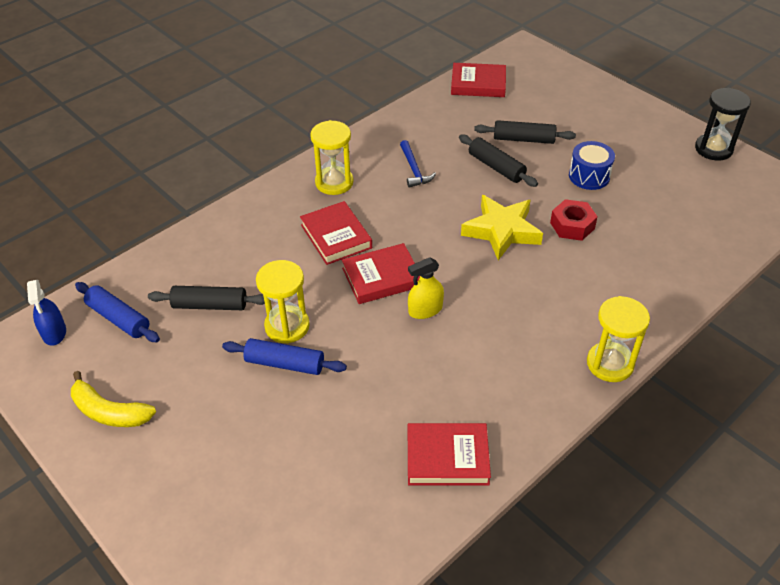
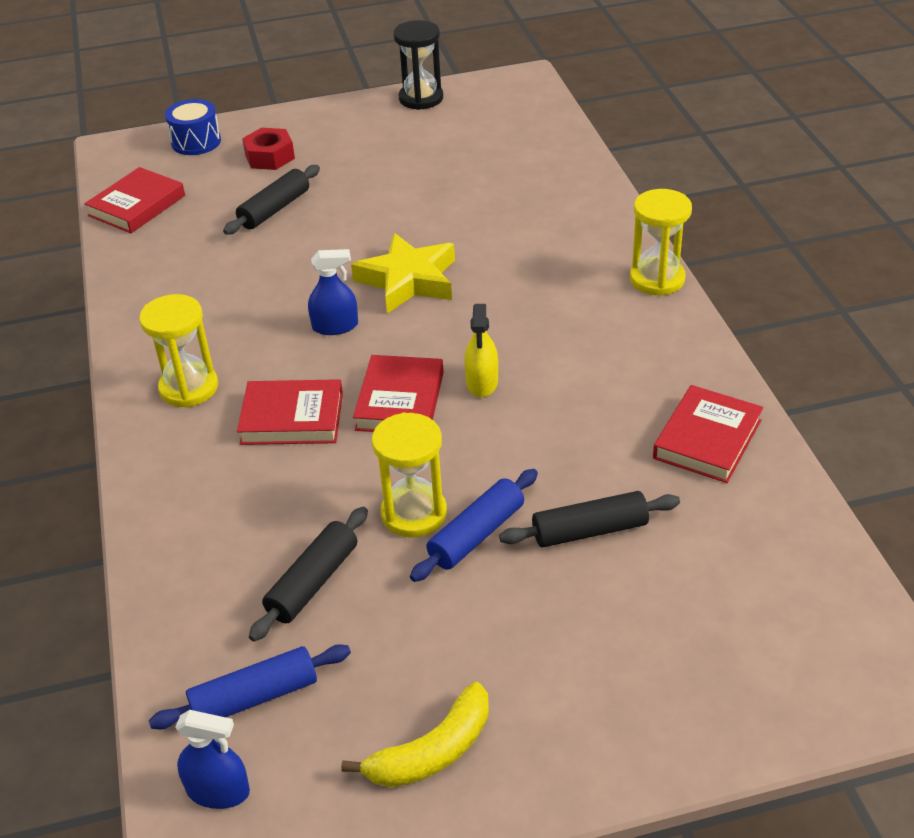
camera: 60 degrees left, 5 degrees down
blue hammer [400,140,436,188] -> none
black rolling pin [459,134,538,187] -> black rolling pin moved to [499,491,680,548]
red nut [550,199,598,241] -> red nut moved to [242,128,295,170]
blue drum [569,141,615,190] -> blue drum moved to [165,99,221,155]
none -> blue spray bottle [308,249,358,335]

